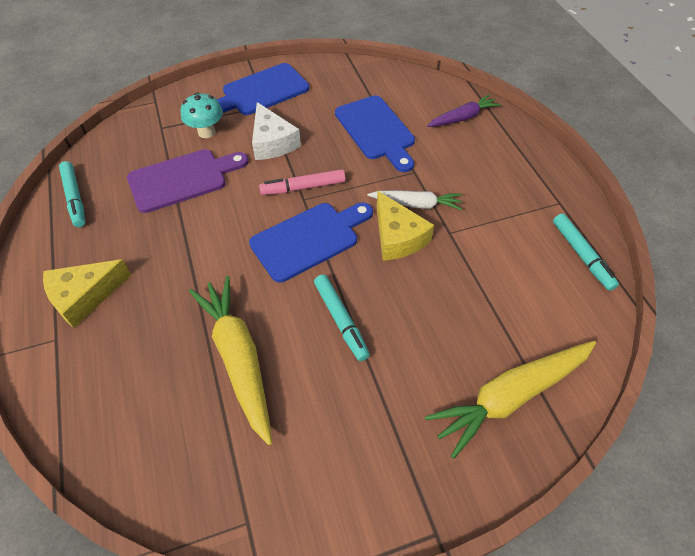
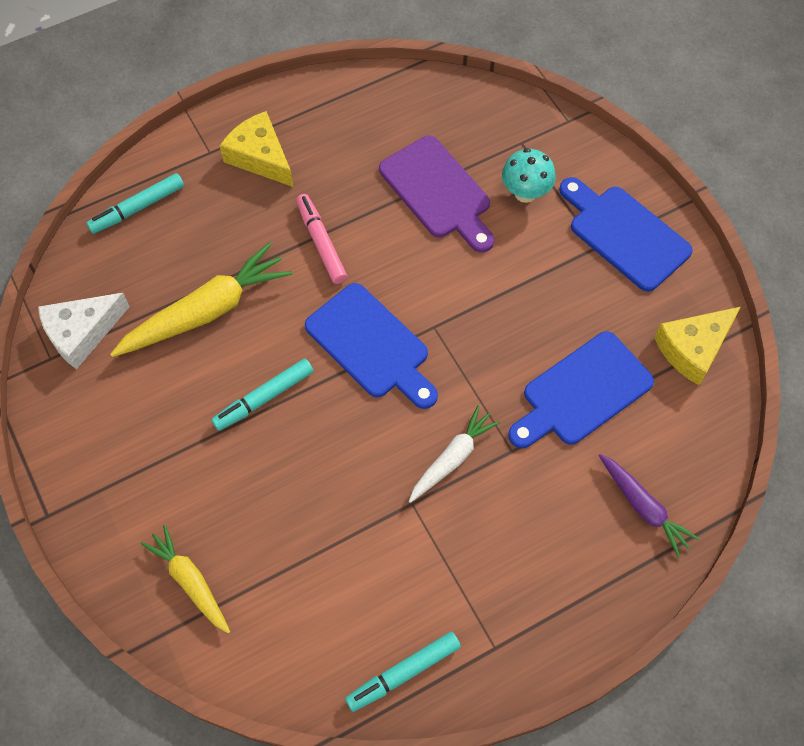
camera: 80 degrees right, 10 degrees up
turquoise marker [59,161,85,227] -> turquoise marker moved to [86,173,184,234]
white cheese [252,102,301,160] -> white cheese moved to [38,293,130,369]
pink marker [259,169,345,195] -> pink marker moved to [296,194,347,284]
white carrot [367,190,462,210] -> white carrot turned 135 degrees counterclockwise [409,405,500,503]
yellow cheese [377,191,434,261] -> yellow cheese moved to [654,307,741,385]
yellow carrot [425,341,596,459] -> yellow carrot [141,525,230,634], size x0.60

